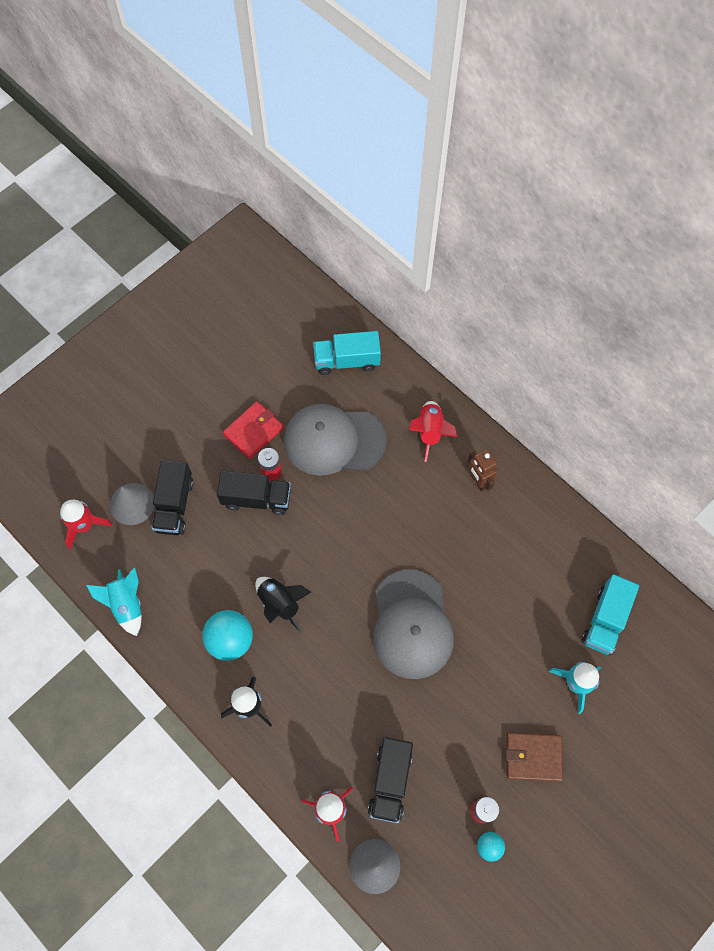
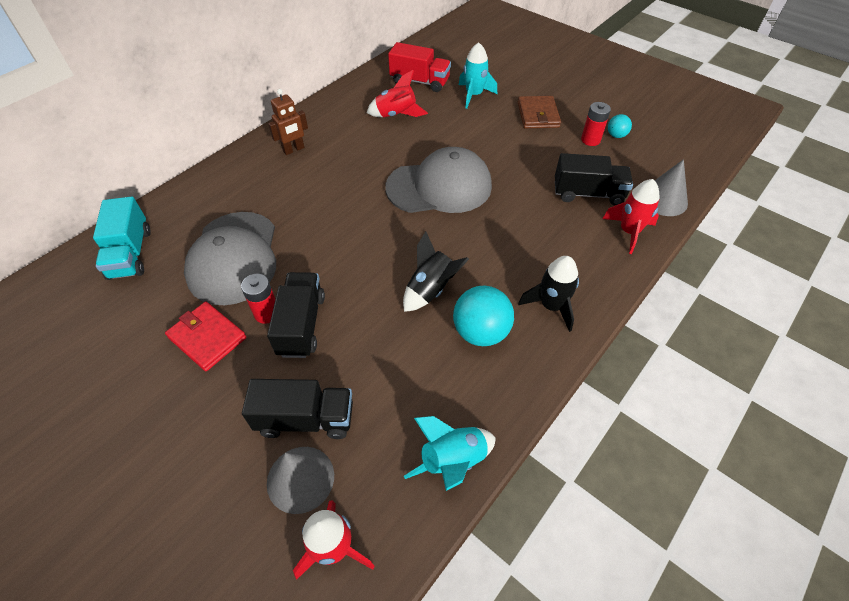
camera: 95 degrees left, 15 degrees down
red rocket [409,401,457,462] -> red rocket moved to [367,70,428,117]
turquoise truck [581,574,639,655] -> red truck [388,42,451,92]

